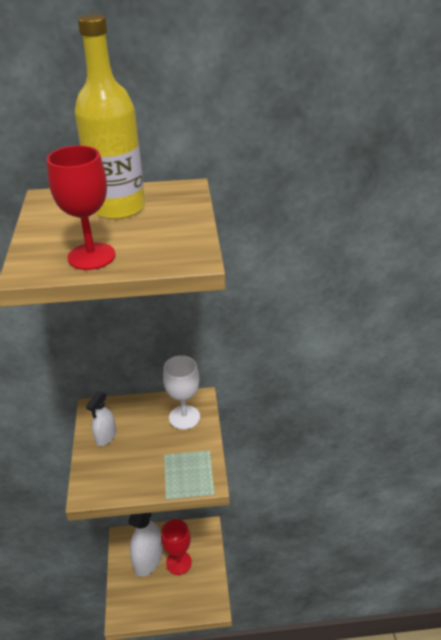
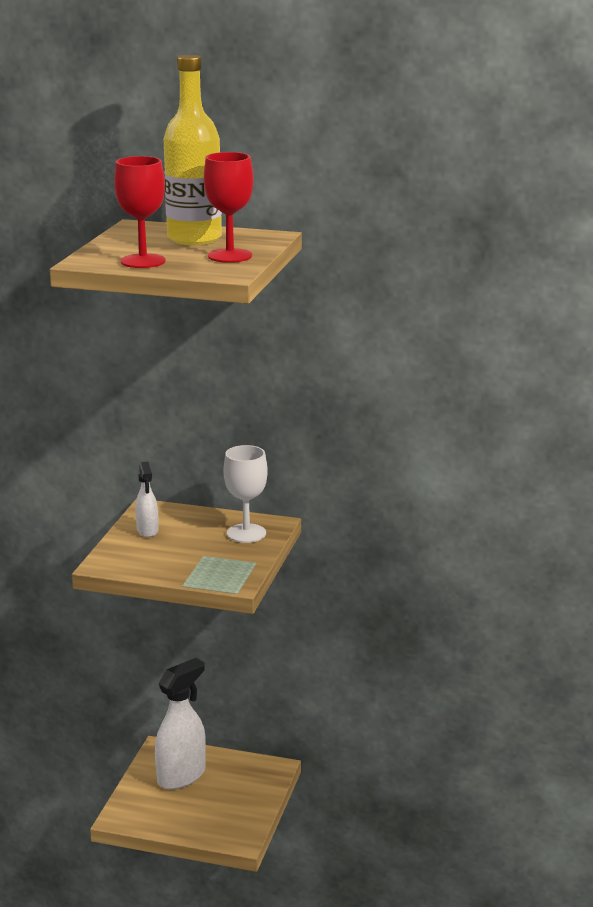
camera: 20 degrees right, 15 degrees down
white spray bottle [86,392,116,446] -> white spray bottle turned 60 degrees counterclockwise [135,462,159,537]
red goblet [161,519,192,575] -> red goblet moved to [204,152,253,263]

